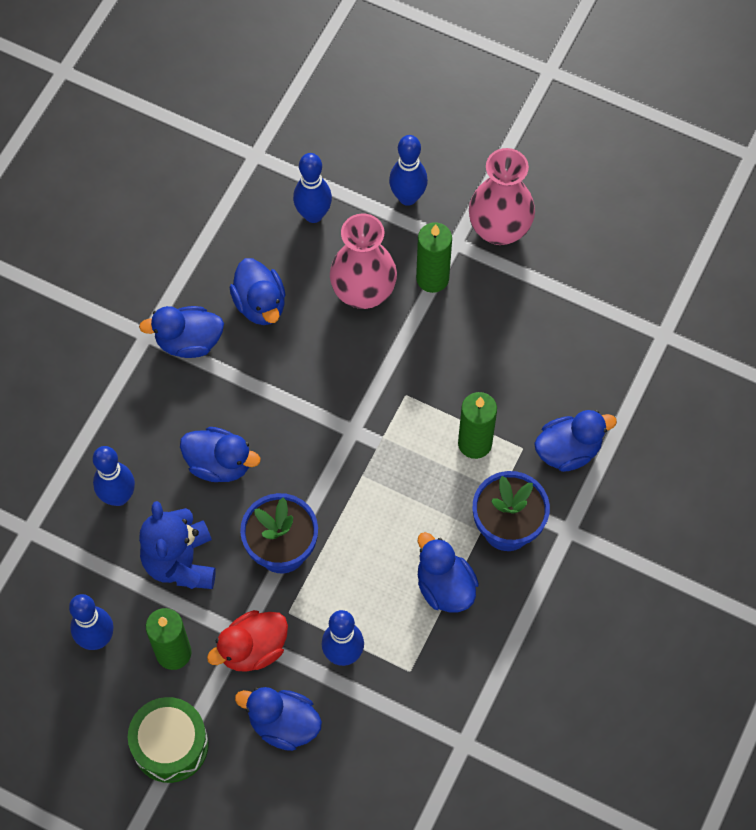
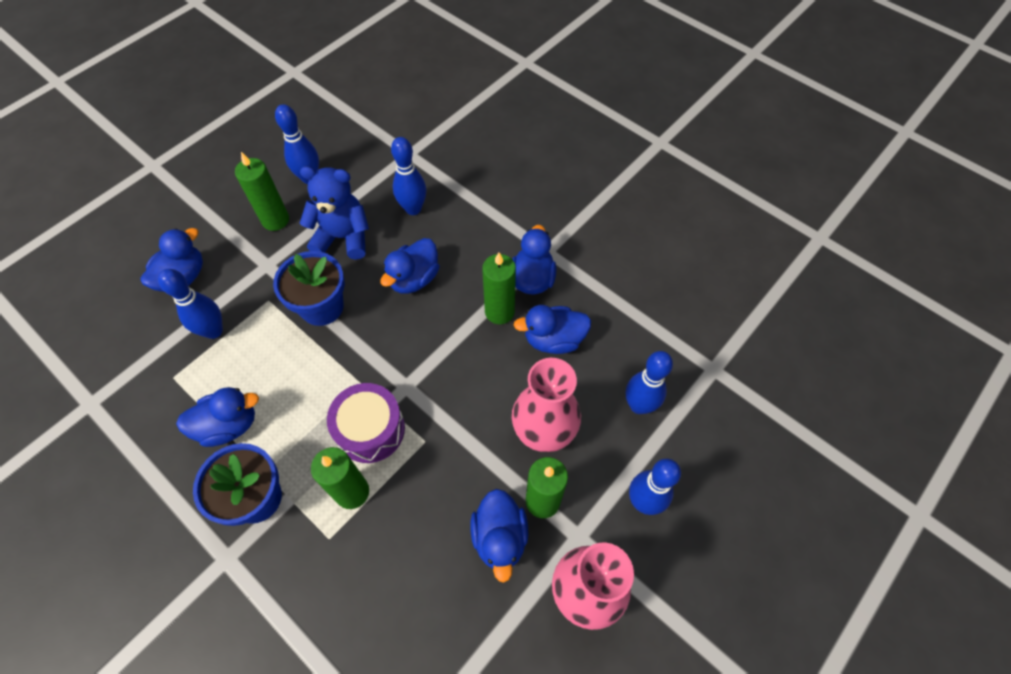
camera: 105 degrees right, 5 degrees down
green drum [128,697,209,783] -> none
red duck [207,610,288,672] -> none
blue duck [534,410,617,472] -> blue duck moved to [470,489,528,583]
none -> purple drum [327,383,405,463]
none -> green candle [482,252,516,324]

